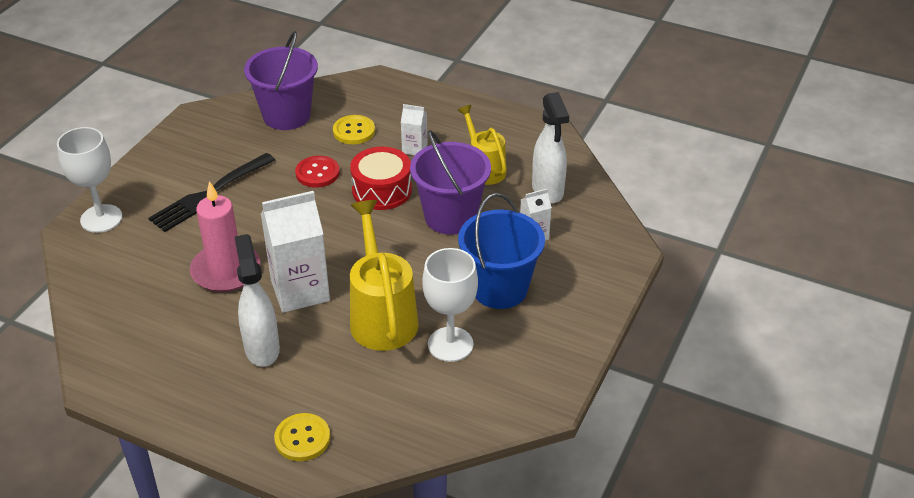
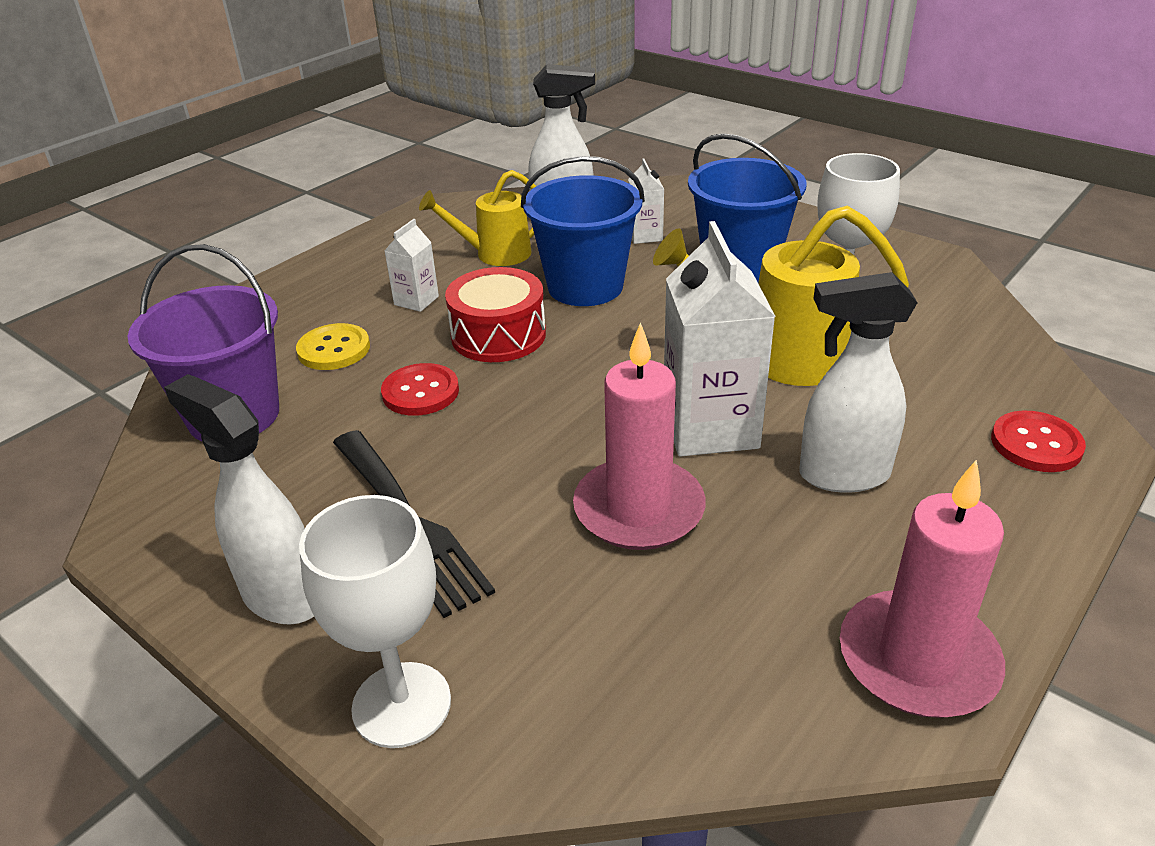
camera: 75 degrees left, 5 degrees down
yellow button [274,413,330,461] -> red button [991,411,1086,472]
purple bucket [410,130,491,235] -> blue bucket [521,156,645,306]
none -> white spray bottle [164,374,314,625]
none -> pink candle [840,460,1005,718]

